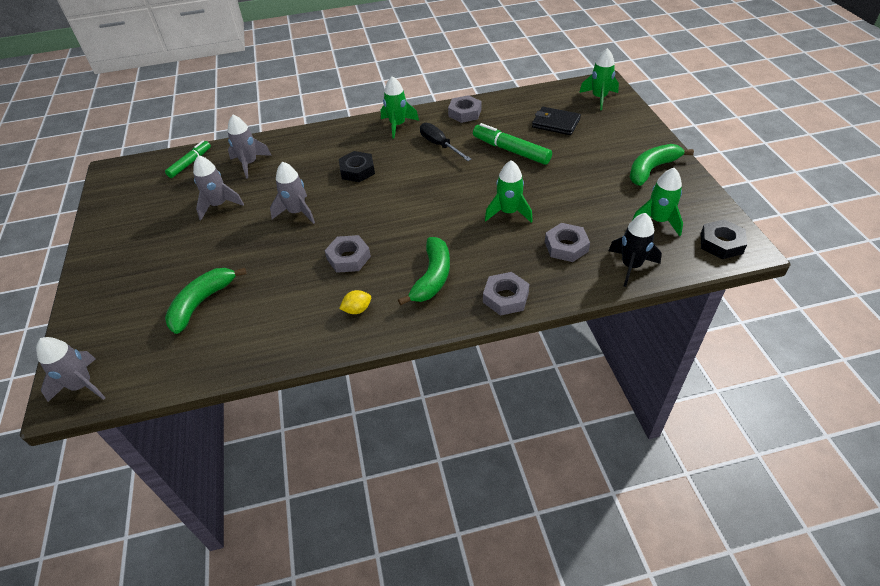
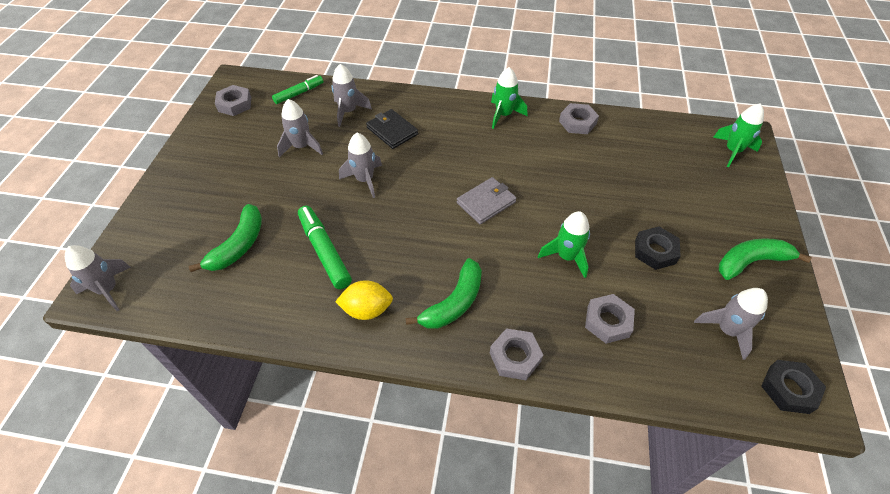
camera: 20 degrees right, 5 degrees up
green banana [165,268,246,334] -> green banana turned 150 degrees clockwise [189,204,262,272]
grey nut [324,235,371,273] -> grey nut moved to [215,85,251,116]
black nut [339,151,375,182] -> black nut moved to [635,226,681,270]
yellow lemon [339,290,371,314] -> yellow lemon [335,280,393,320], size x1.60
black screwdriver [420,123,472,161] -> none
green marker [473,123,552,165] -> green marker moved to [298,206,352,289]
black wallet [532,107,581,135] -> black wallet moved to [366,109,418,149]
black rocket [609,213,662,287] -> none
green rocket [632,168,683,236] -> grey rocket [694,288,768,360]
none -> grey wallet [457,177,517,224]

